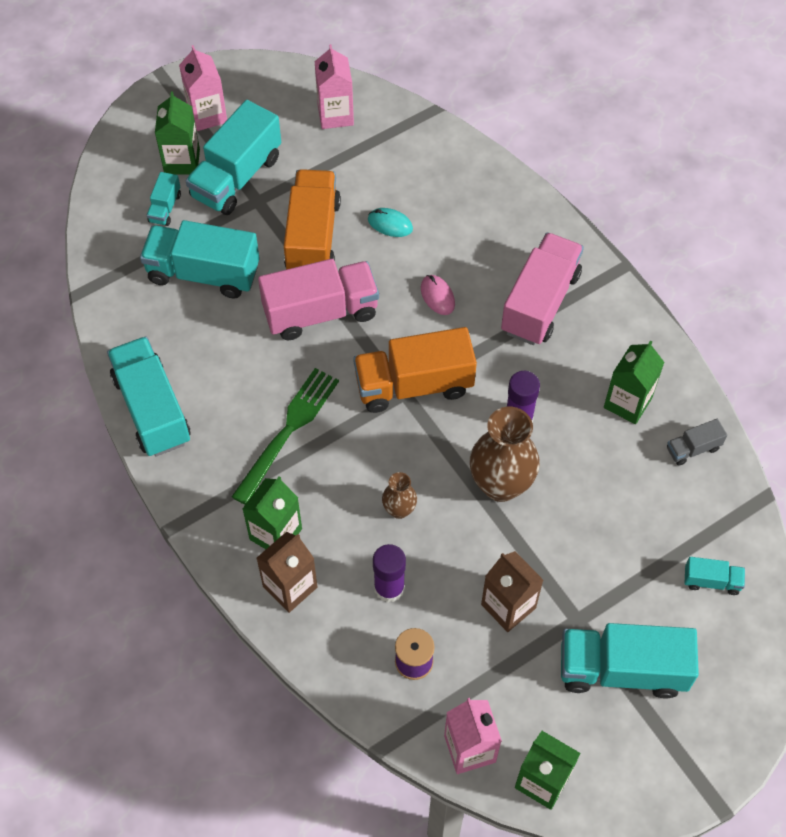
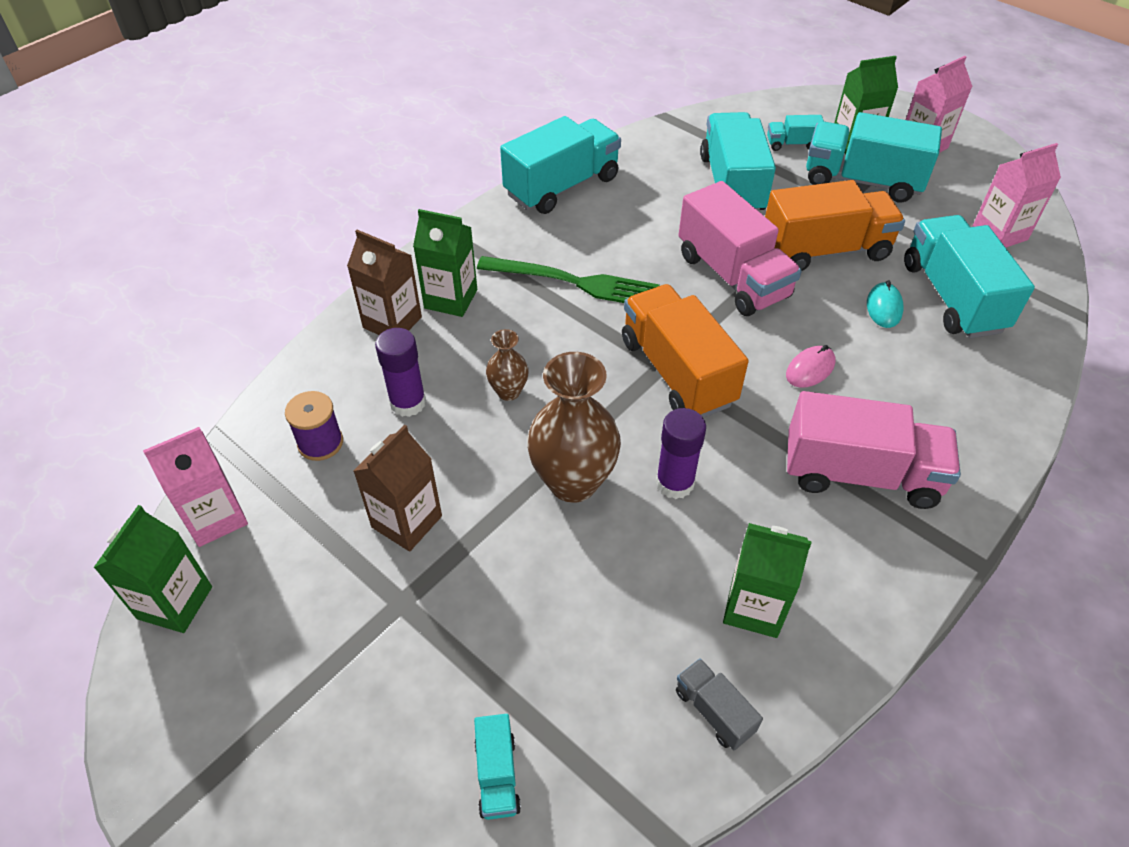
camera: 75 degrees right, 10 degrees down
turquoise truck [561,623,699,699] -> turquoise truck moved to [904,215,1035,338]

